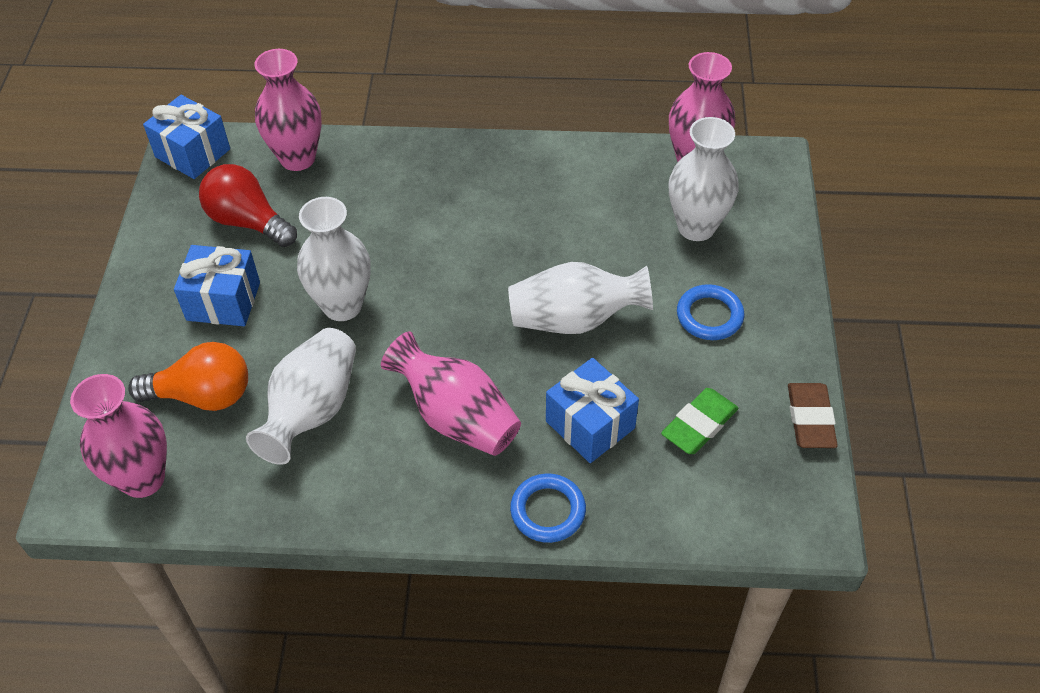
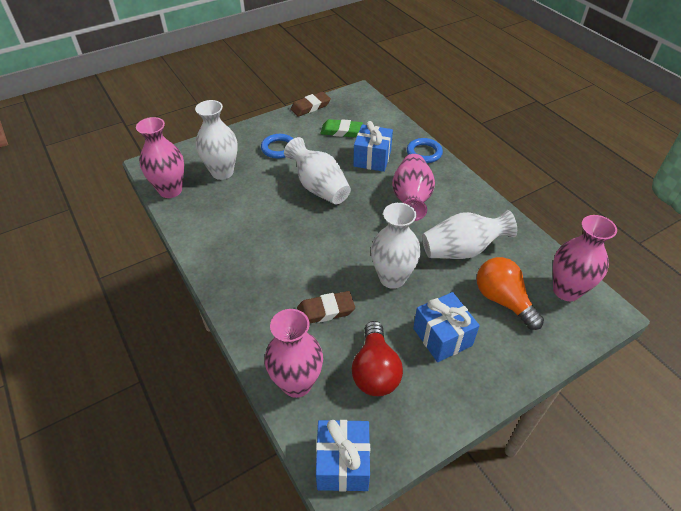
camera: 125 degrees left, 5 degrees down
none -> brown eraser [297,291,355,324]

